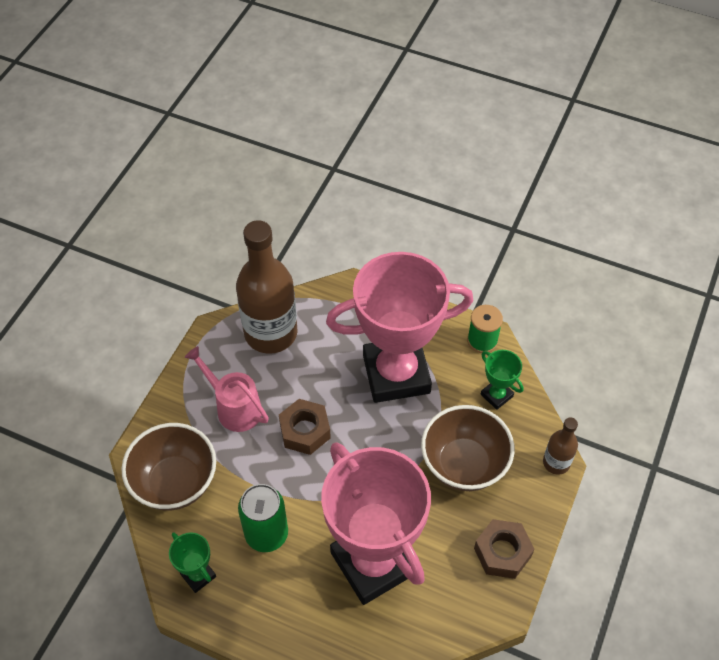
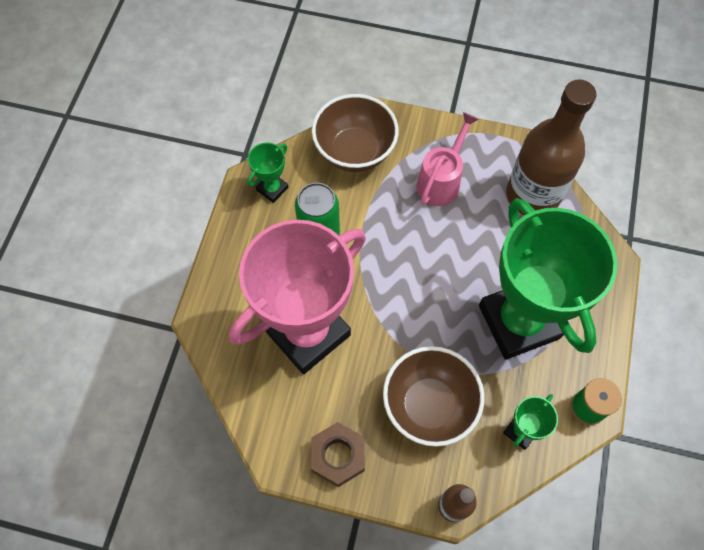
camera: 80 degrees right, 10 degrees up
brown nut [279,399,331,455] -> none
pink trophy [326,252,473,403] -> green trophy [479,198,617,360]

